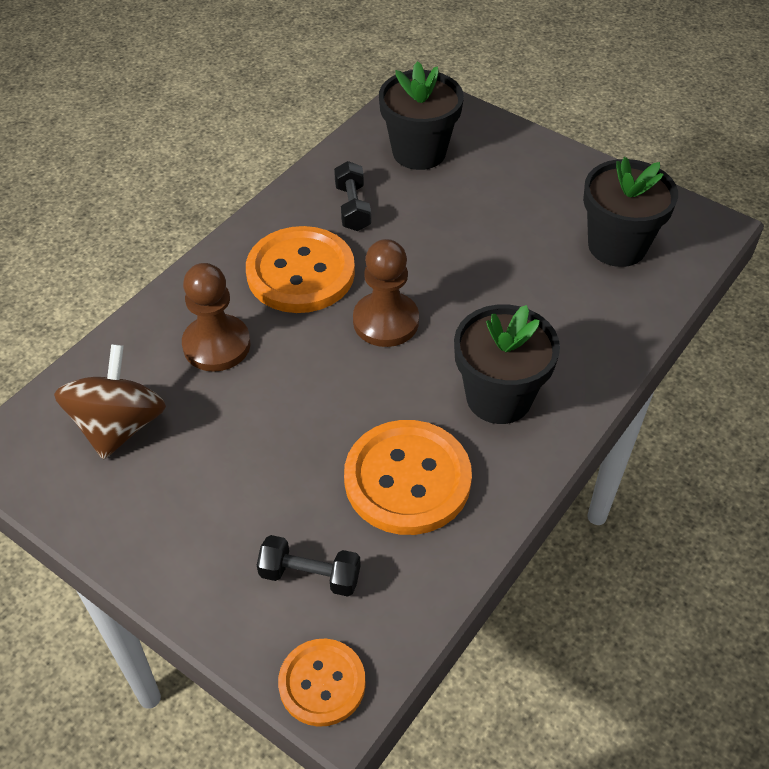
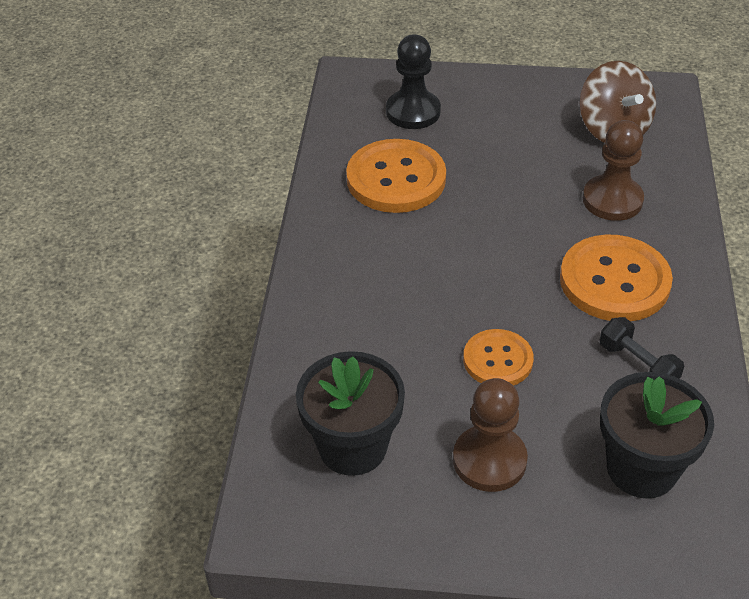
camera: 150 degrees right, 5 degrees down
black dumbbell [257,535,361,597] -> black pawn [386,34,441,129]
orange button [278,639,366,727] -> orange button moved to [463,329,534,386]
brown pawn [353,239,419,347] -> brown pawn moved to [453,378,528,492]
black flower pot [454,304,560,424] -> none

